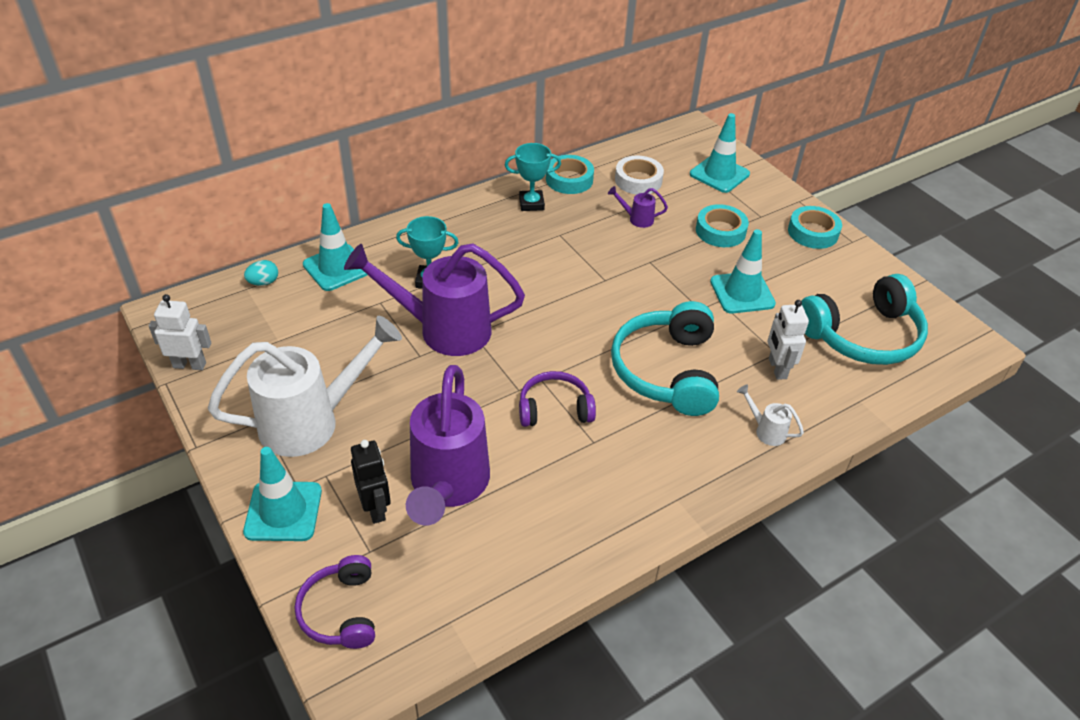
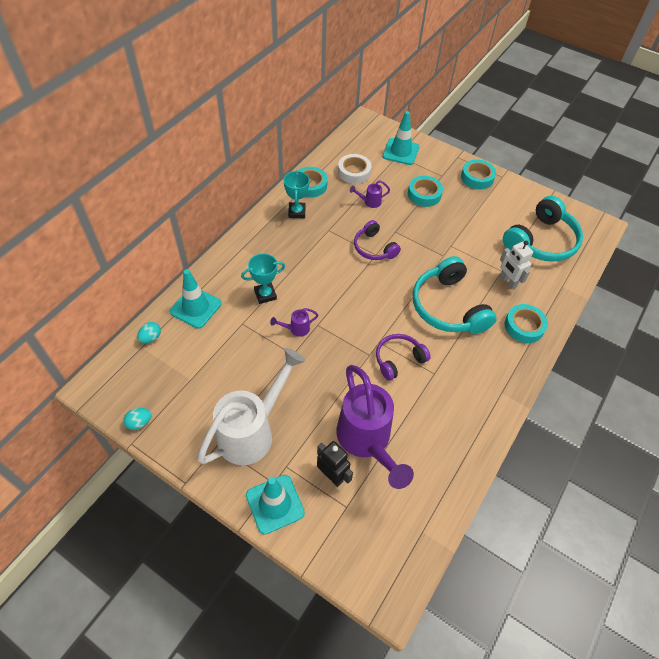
camera: 25 degrees left, 10 degrees up
white robot [149,294,211,370] -> turquoise egg [123,408,152,430]
purple headphones [295,555,375,649] -> purple headphones moved to [354,220,401,260]
purple watering can [344,243,525,356] -> purple watering can [270,308,318,337], size x0.40
turquoise trophy [505,143,561,211] -> turquoise trophy turned 60 degrees counterclockwise [283,170,310,218]
turquoise traffic cone [710,229,776,314] -> none
white watering can [737,384,804,446] -> turquoise tape [505,304,548,343]

